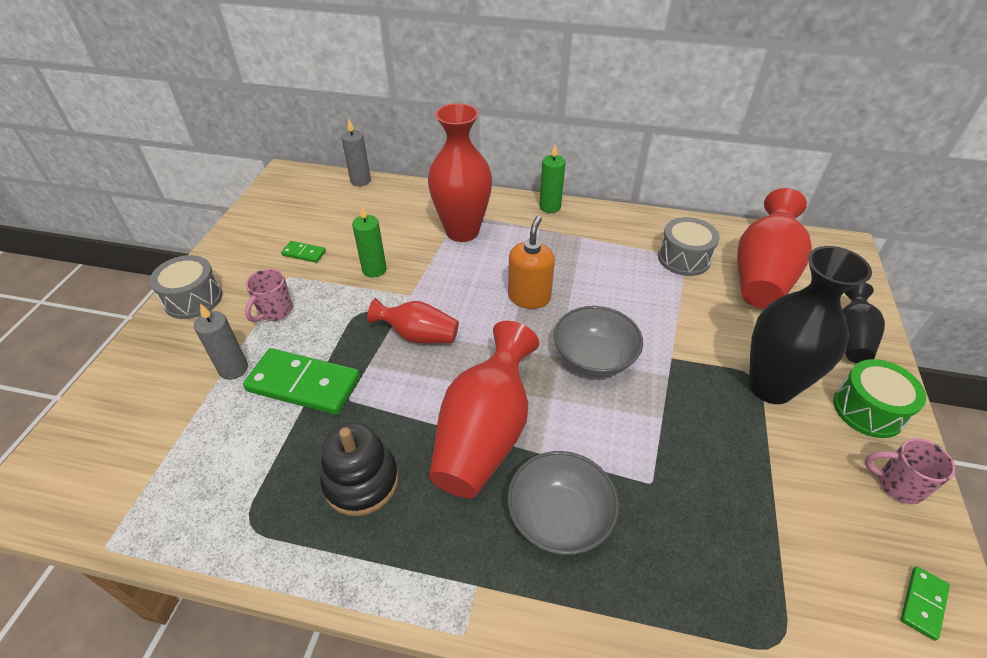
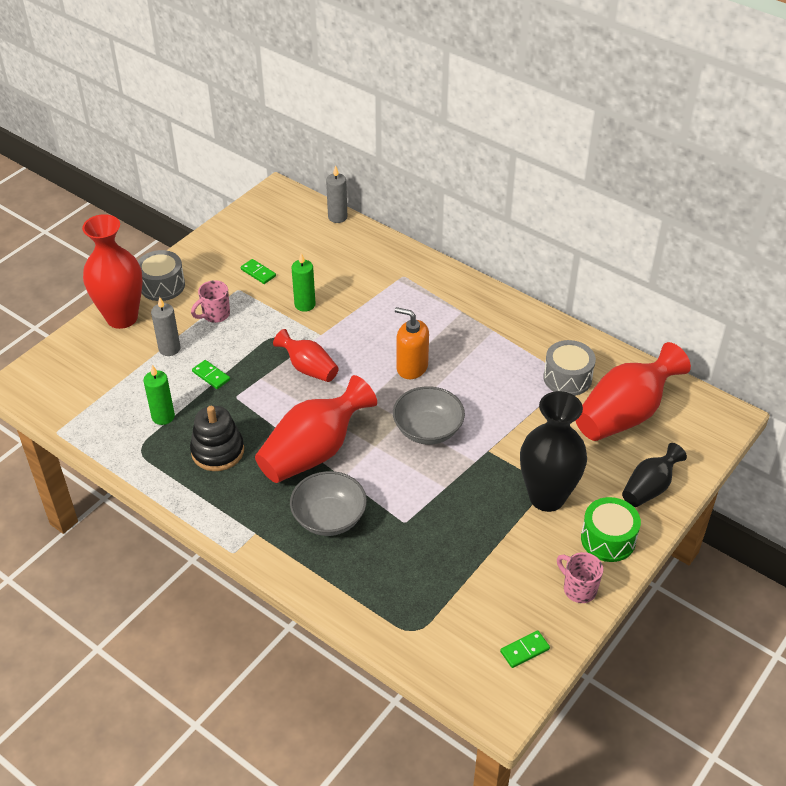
camera: 25 degrees right, 0 degrees up
green domino [243,348,360,415] -> green domino [192,360,230,389], size x0.48
red vase [428,103,492,242] -> red vase moved to [82,214,143,329]
orange soap dispenser [508,216,555,309] -> orange soap dispenser turned 105 degrees counterclockwise [395,307,429,379]
green candle [539,143,565,213] -> green candle moved to [143,365,175,425]

